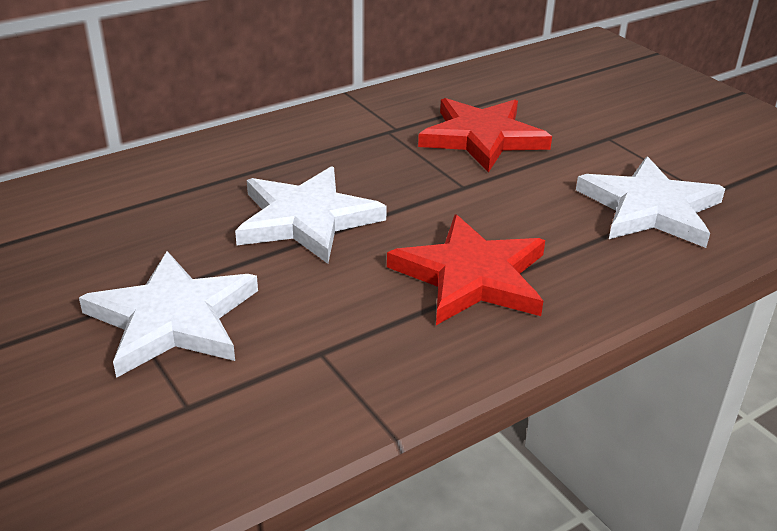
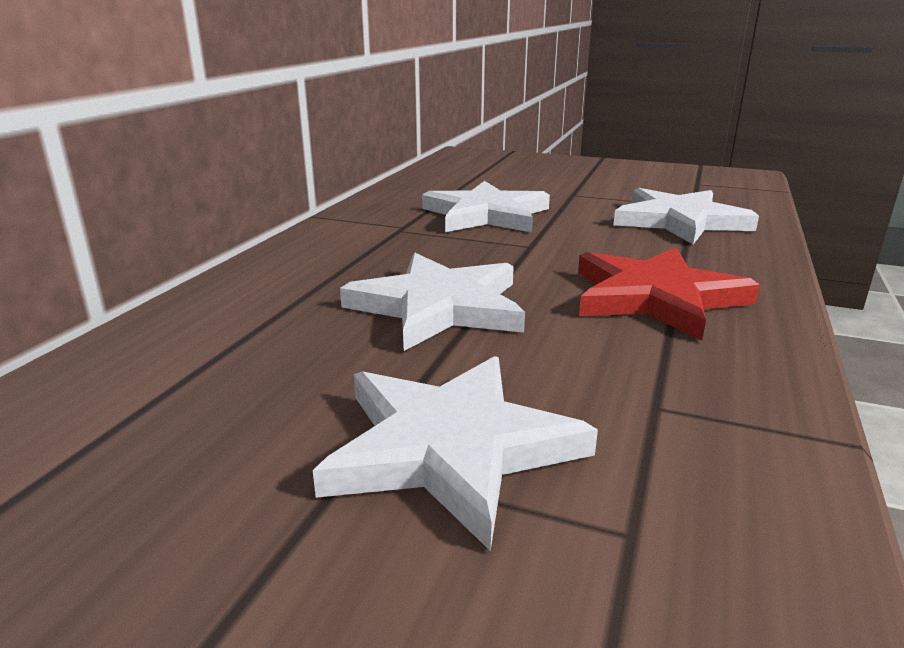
camera: 35 degrees left, 10 degrees down
red star [418,98,552,173] -> white star [422,181,550,232]

